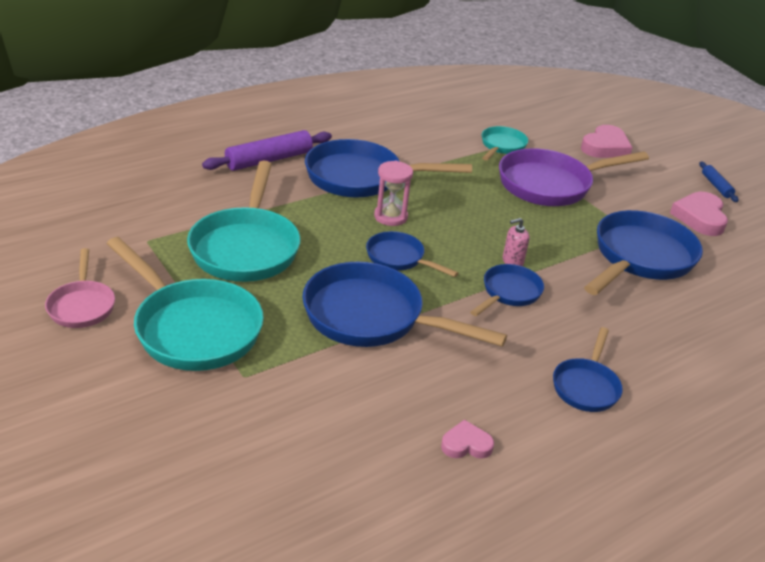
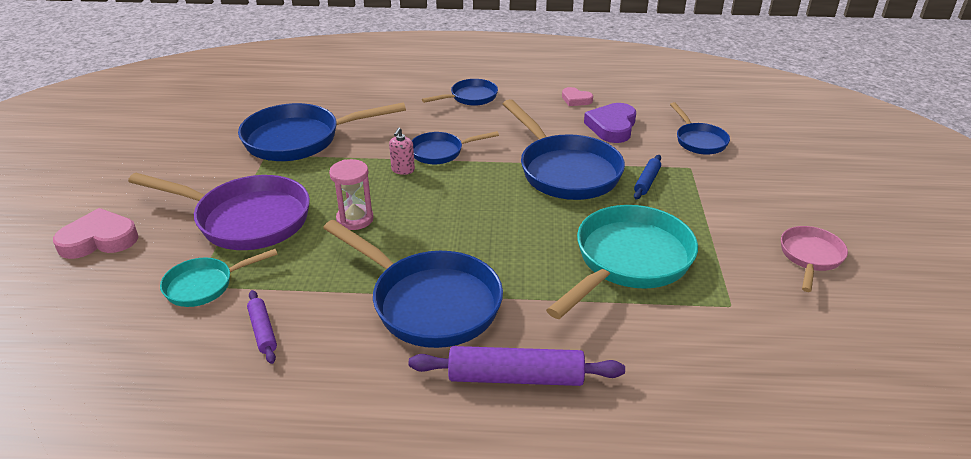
camera: 140 degrees left, 0 degrees up
turquoise pan [106,237,264,371] -> none
blue pan [366,231,458,277] -> blue pan moved to [670,102,730,155]
pink hourglass [374,161,413,226] -> pink hourglass moved to [329,159,373,230]
pink soap dispenser [503,218,530,266] -> pink soap dispenser turned 90 degrees clockwise [389,128,415,175]
pink heart [670,192,728,236] -> none
blue rolling pin [699,162,738,202] -> blue rolling pin moved to [634,155,661,200]
none -> purple rolling pin [247,290,277,364]
none -> purple heart [584,103,636,143]

